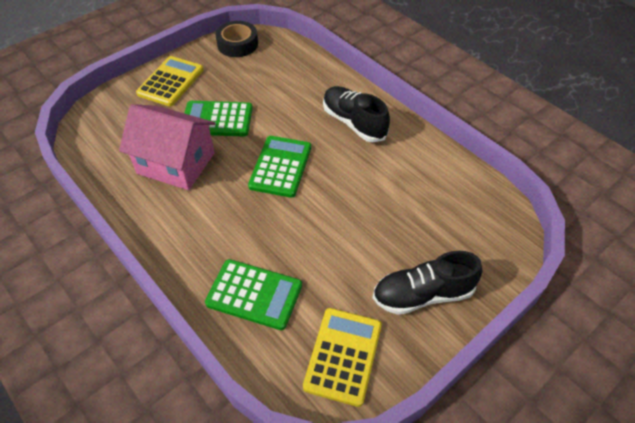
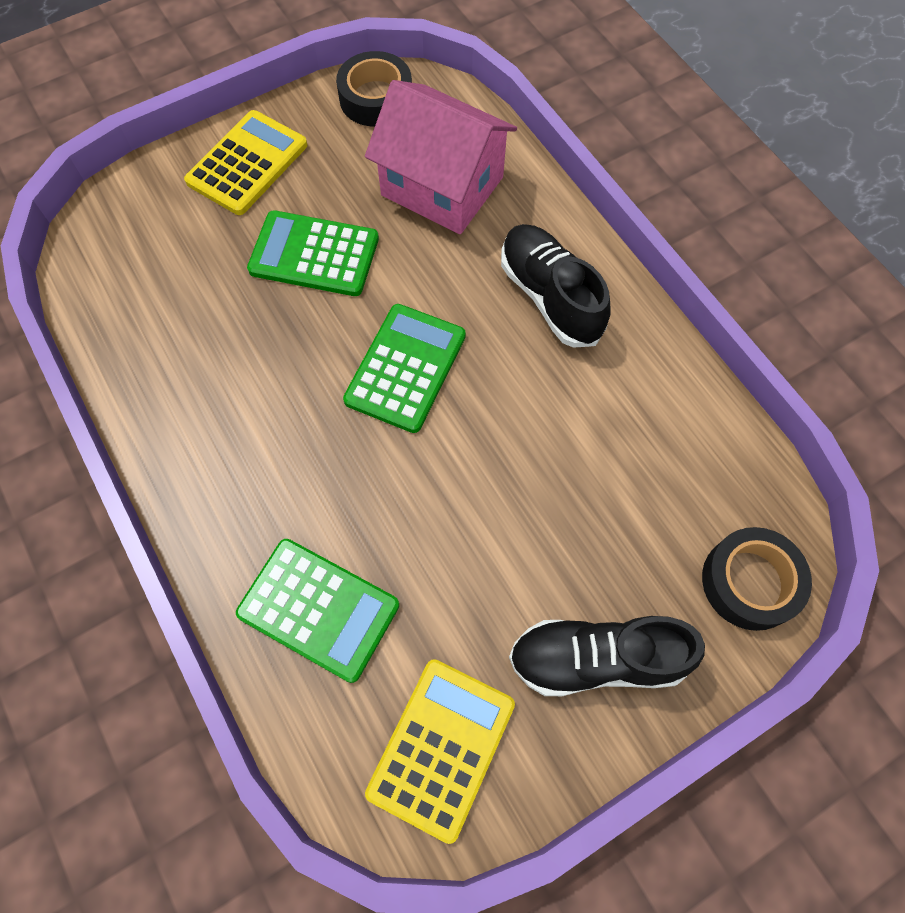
camera: 10 degrees right, 15 degrees up
pink house [119,104,215,190] -> pink house moved to [365,80,517,234]
none -> black tape [702,527,812,631]

